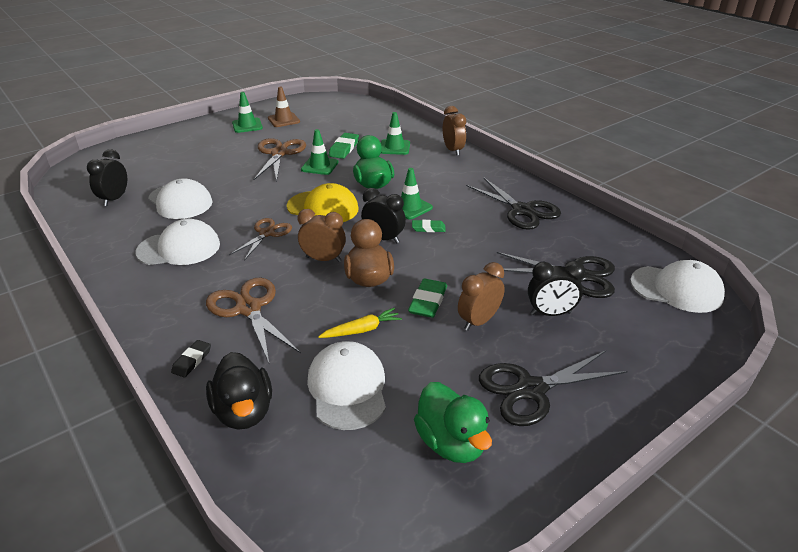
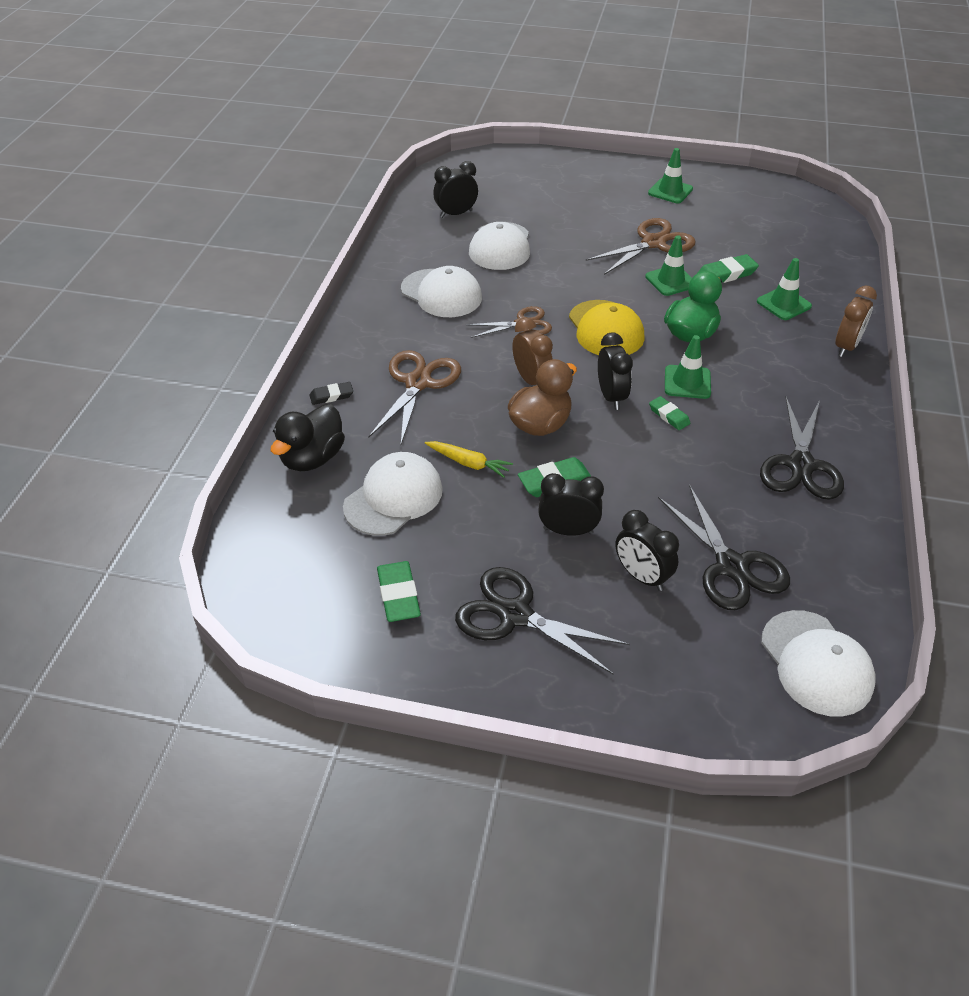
camera: 50 degrees right, 10 degrees up
brown traffic cone [268,87,300,127] -> none
green duck [414,382,492,463] -> green eraser [377,561,421,622]
brown clock [458,262,505,331] -> black clock [538,473,604,536]

